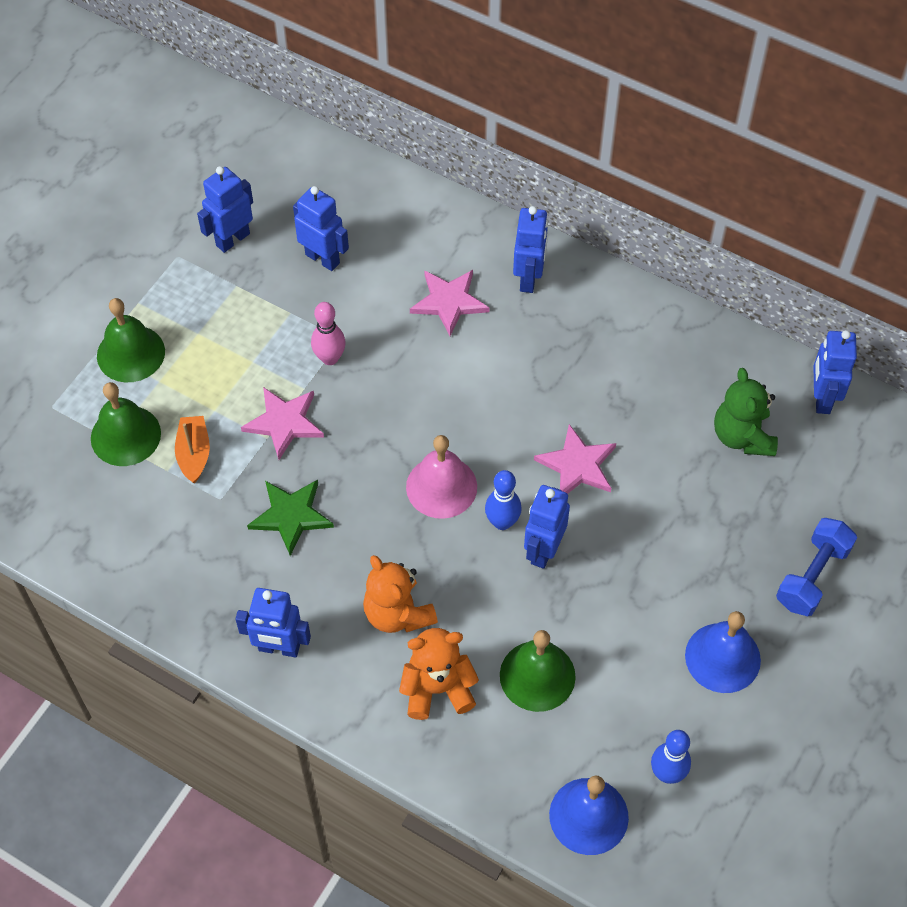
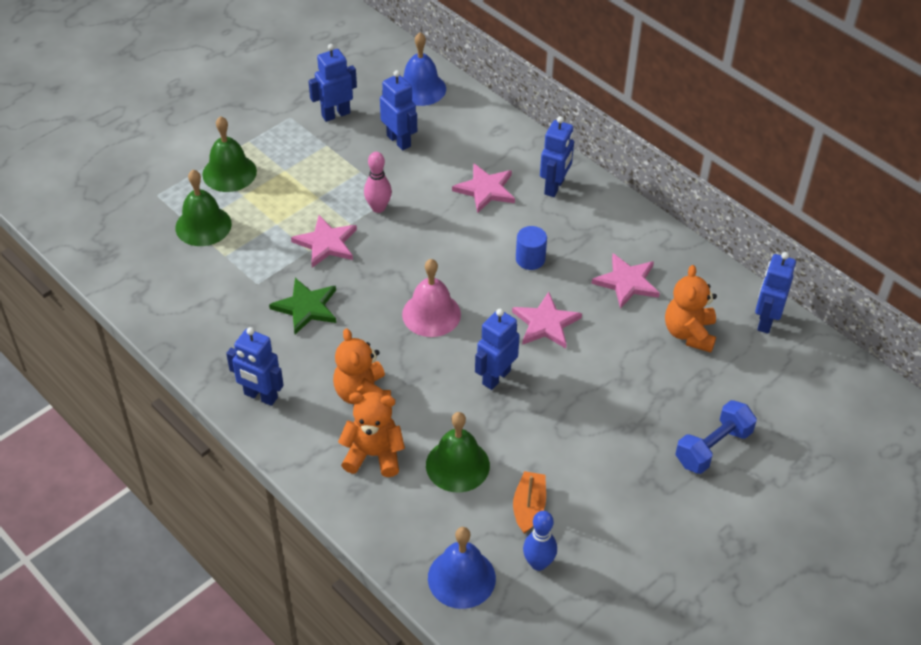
camera: 15 degrees right, 10 degrees down
orange boat [175,416,210,483] -> orange boat moved to [513,471,546,534]
blue bowling pin [485,470,522,530] -> none
blue bell [685,611,761,693] -> blue bell moved to [403,32,446,106]
green teddy bear [714,368,778,456] -> orange teddy bear [665,265,717,353]
none -> blue cylinder [516,226,547,270]
none -> pink star [591,253,660,309]

